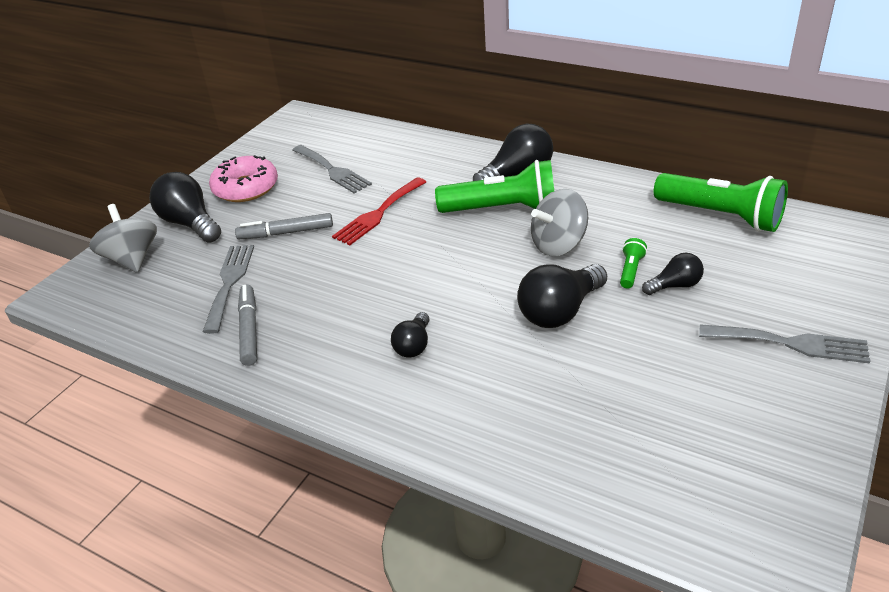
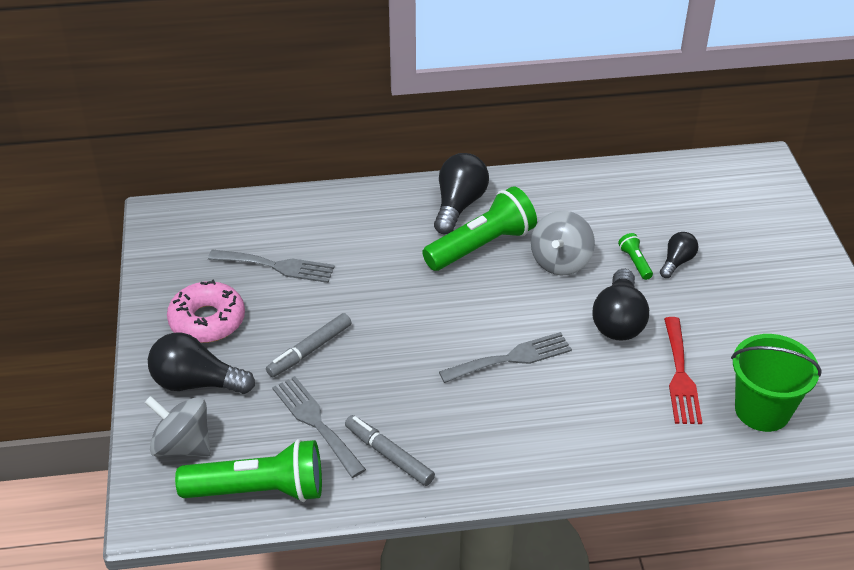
camera: 40 degrees left, 5 degrees up
red fork [332,177,426,245] -> red fork moved to [664,317,702,424]
black light bulb [391,312,430,358] -> none
green flashlight [654,173,788,232] -> green flashlight moved to [175,439,322,502]
grey fork [699,324,871,363] -> grey fork moved to [439,332,572,383]
none -> green bucket [731,334,822,432]

